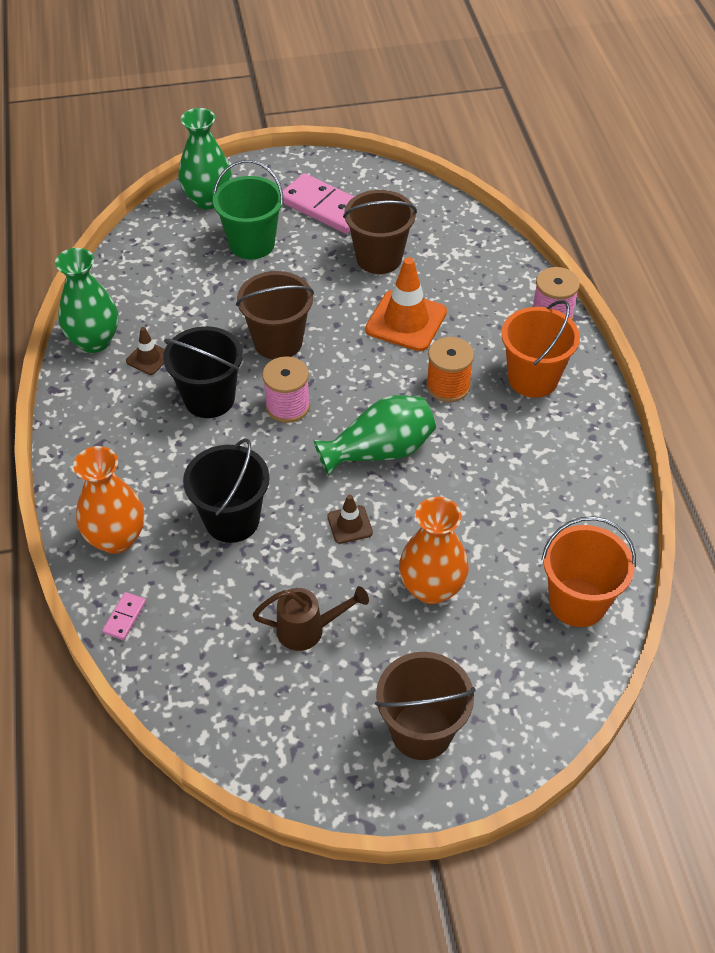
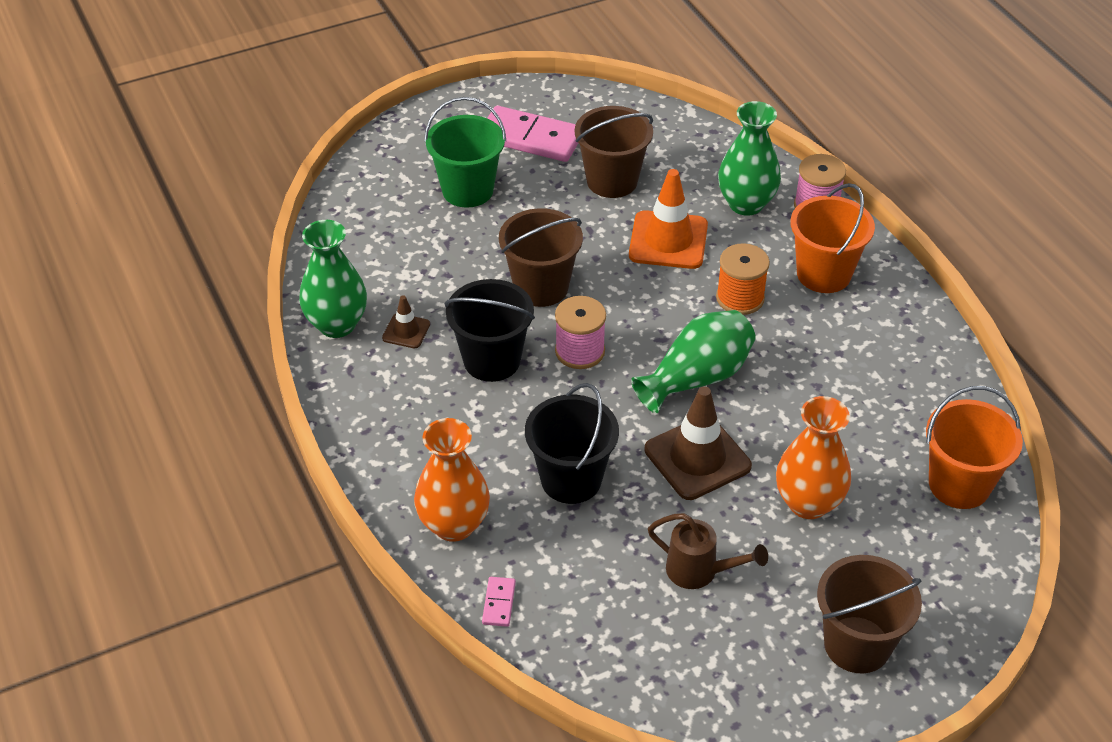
camera: 15 degrees left, 5 degrees down
green vase [178,108,232,209] -> green vase moved to [718,101,781,216]
brown watering can [253,586,369,651] -> brown watering can turned 45 degrees clockwise [648,513,768,589]
brown traffic cone [327,495,373,544] -> brown traffic cone [644,386,752,500], size x1.96

